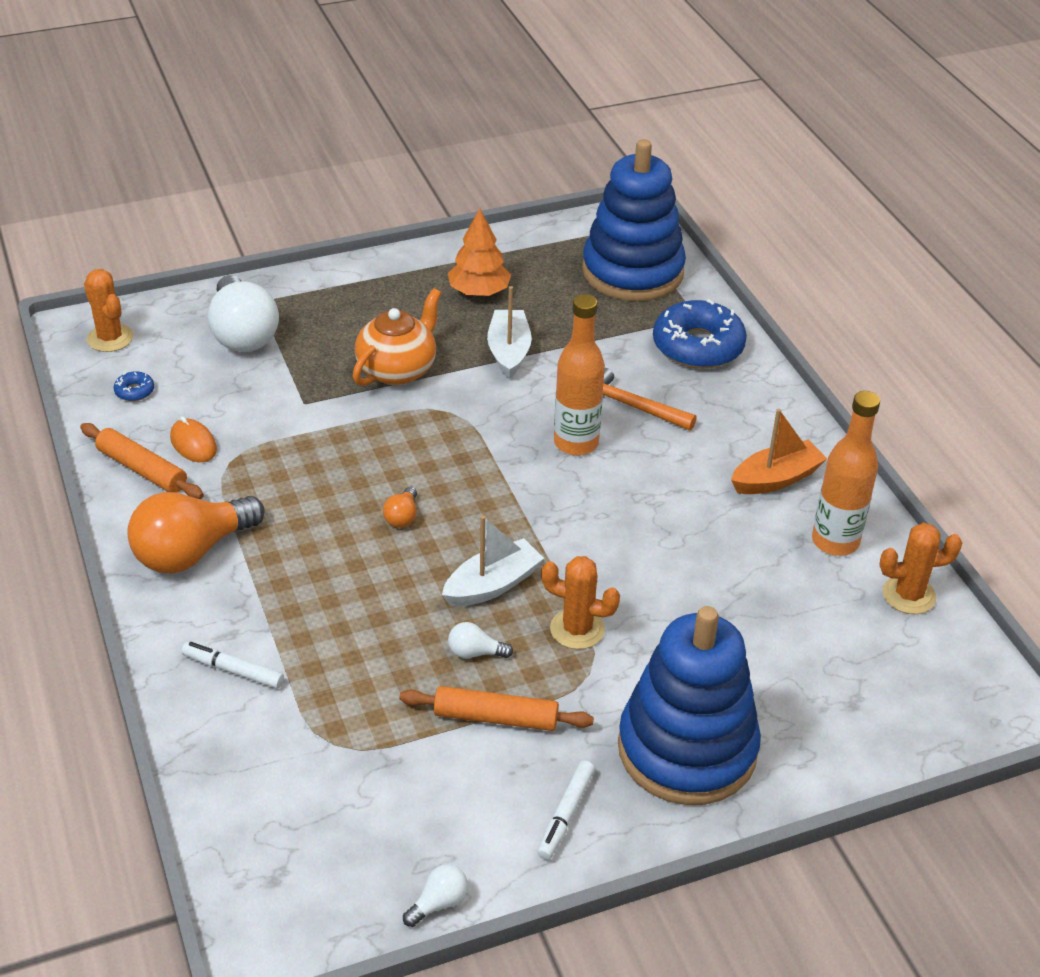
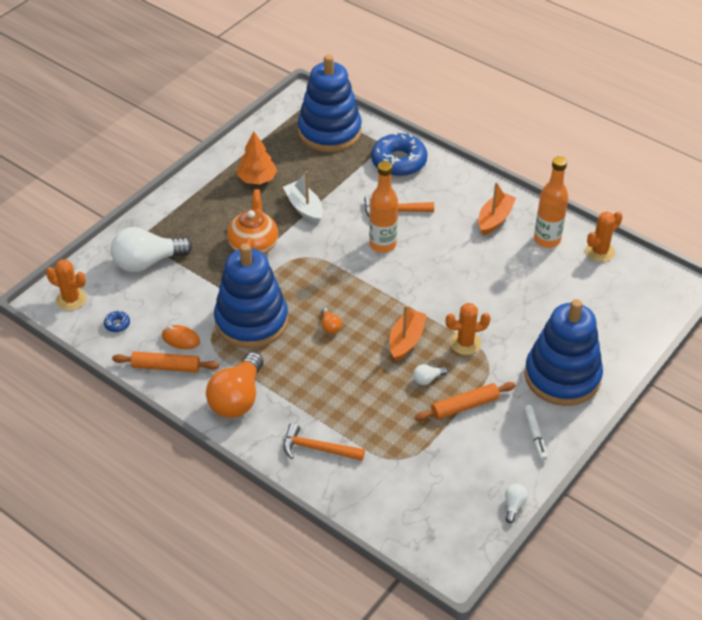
camera: 30 degrees left, 5 degrees up
white marker [182,642,284,689] -> orange hammer [283,423,365,461]
white light bulb [208,275,279,352] -> white light bulb turned 120 degrees clockwise [111,227,193,272]
white boat [442,515,544,607] -> orange boat [389,305,427,361]
none -> blue stacking toy [214,243,288,349]

